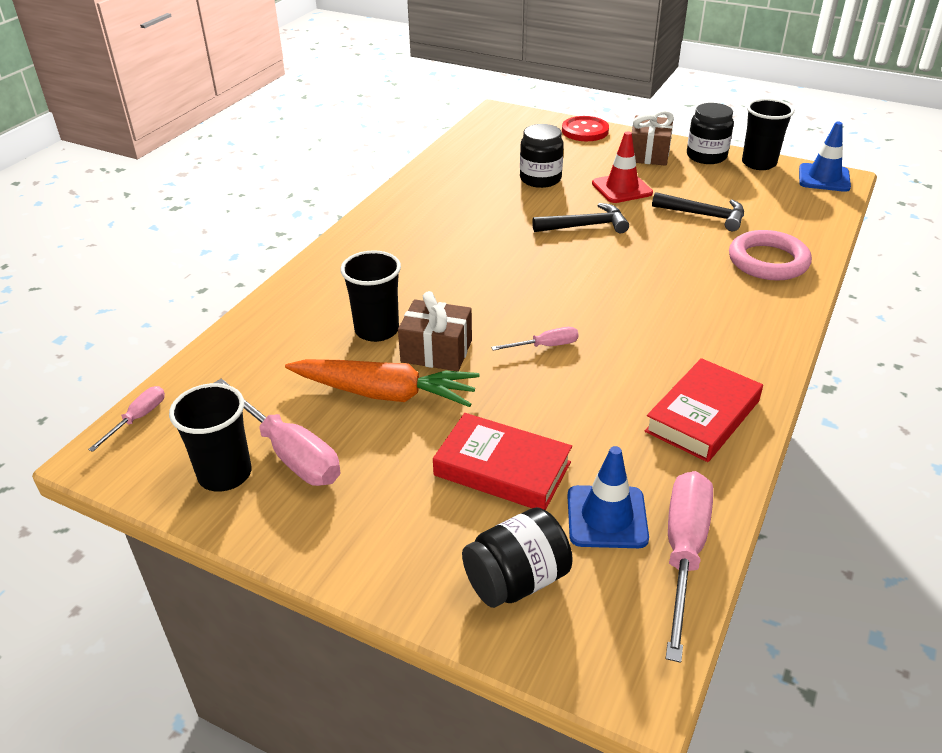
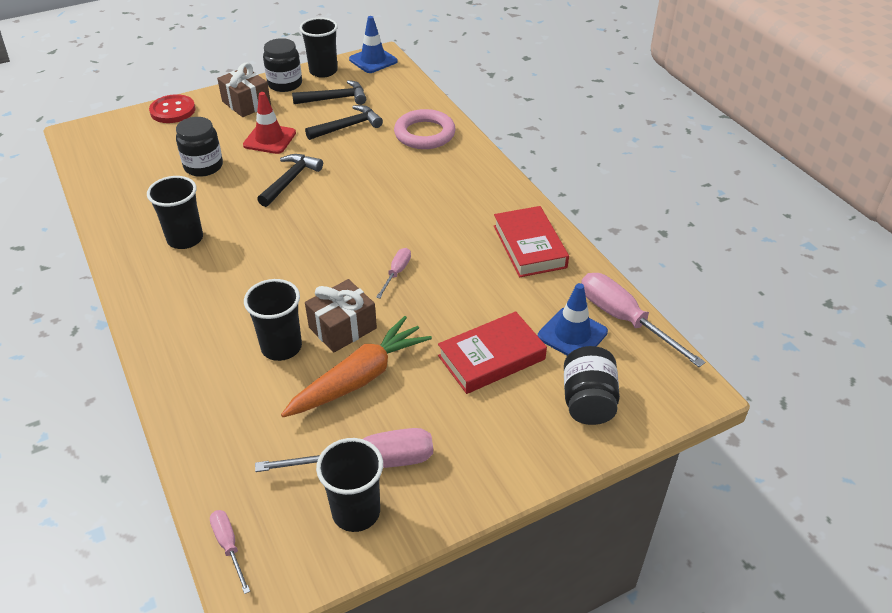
camera: 55 degrees left, 5 degrees up
none -> black cup [147,176,203,249]
none -> black hammer [292,80,366,105]

